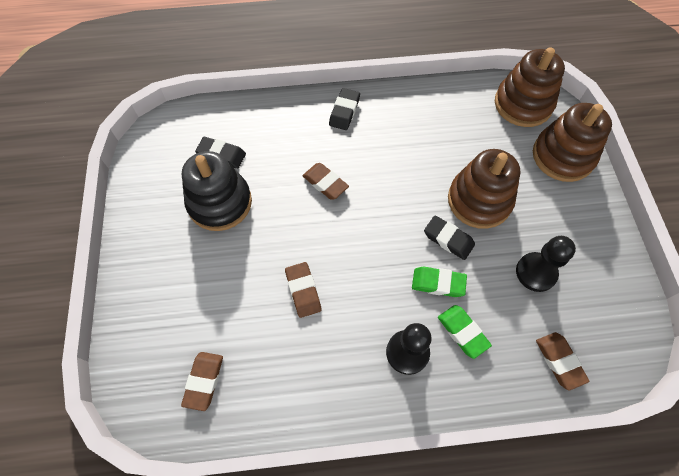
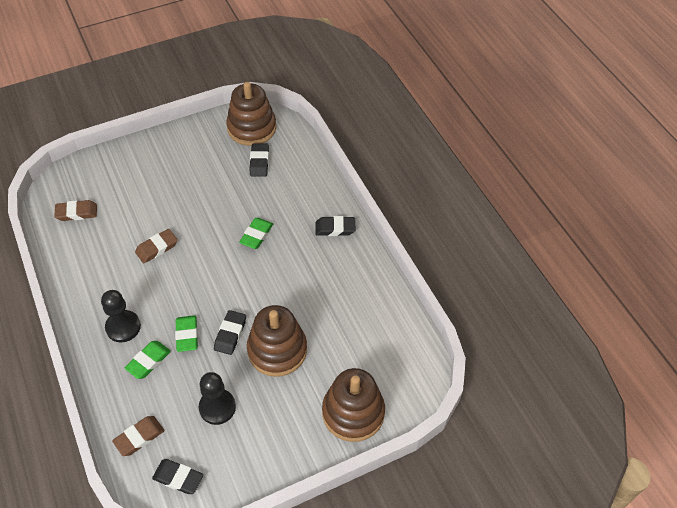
camera: 70 degrees right, 10 degrees down
black stacking toy [182,151,252,231] -> none
brown eraser [302,163,349,199] -> green eraser [239,218,273,249]
brown stacking toy [495,47,565,127] -> brown stacking toy moved to [226,82,276,146]
none -> black eraser [152,459,203,494]

